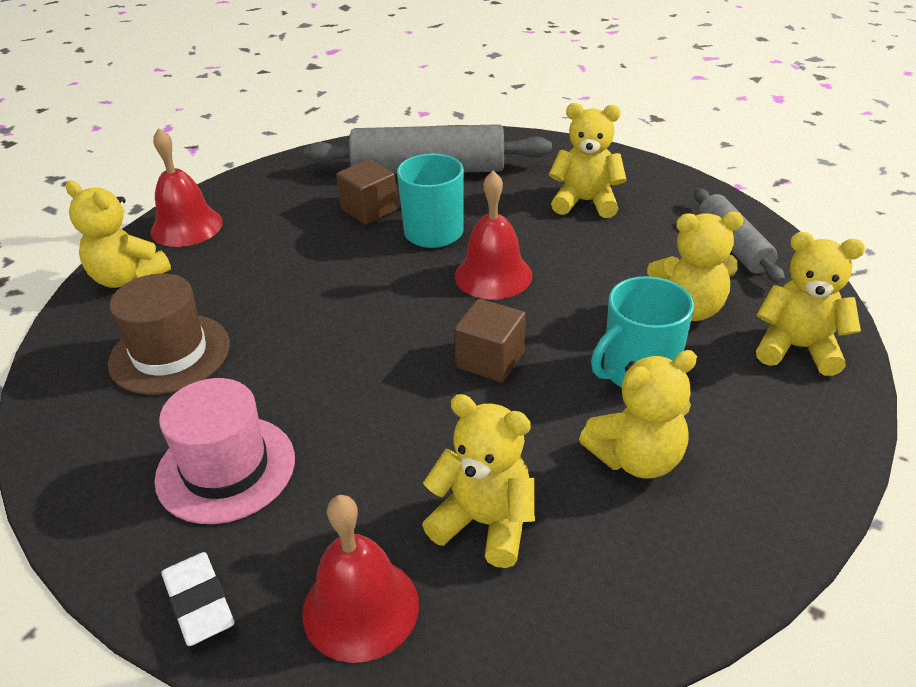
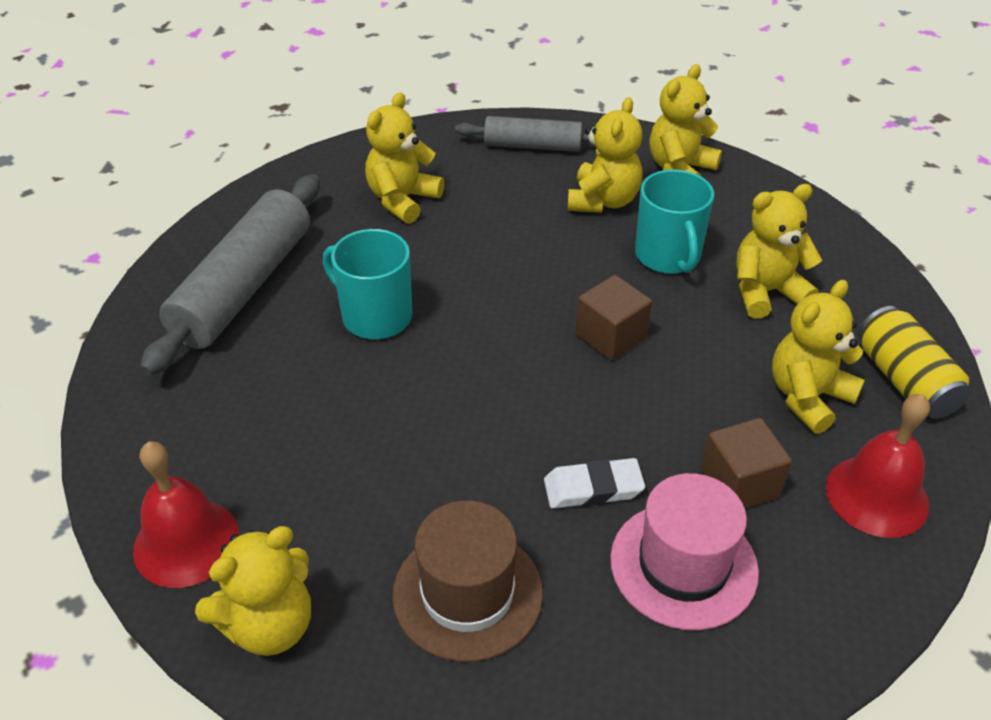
camera: 70 degrees left, 5 degrees up
white eraser [161,552,234,646] -> white eraser moved to [544,458,645,509]
brown cube [336,159,398,224] -> brown cube moved to [701,418,792,508]
red bell [455,171,532,299] -> none
yellow teddy bear [579,350,697,478] -> yellow teddy bear turned 105 degrees counterclockwise [736,184,822,319]
none -> yellow can [858,306,971,419]

